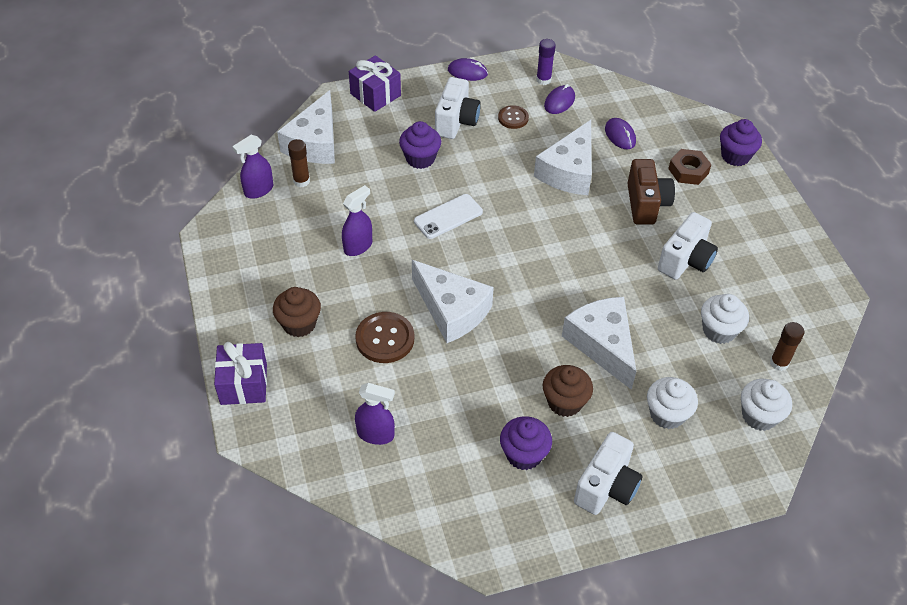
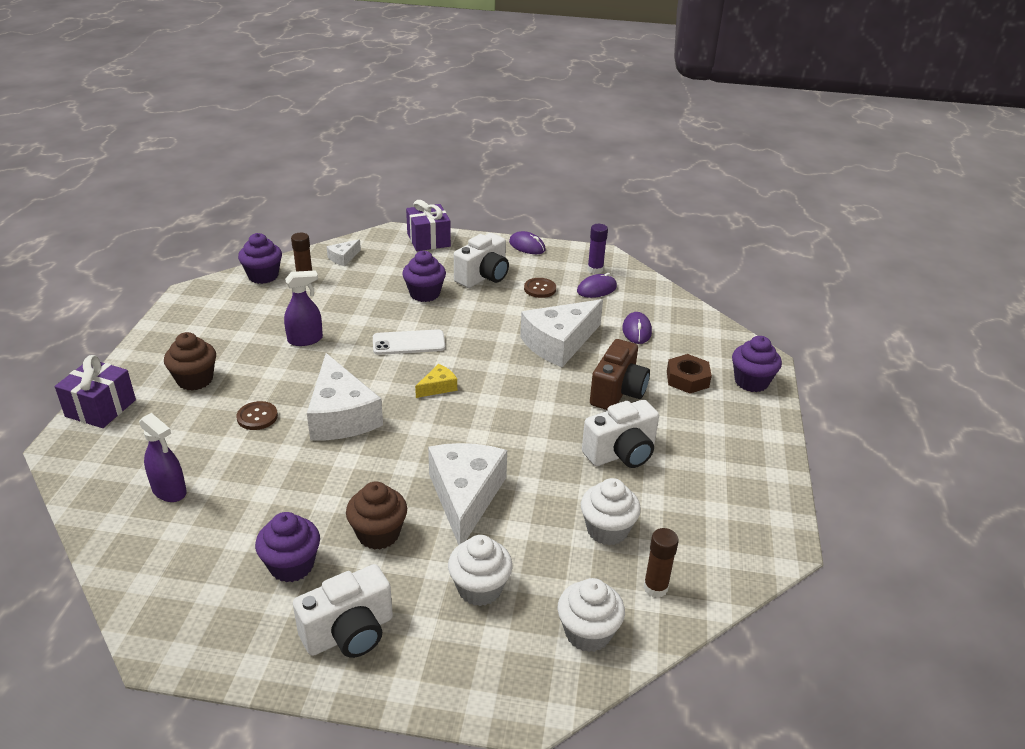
camera: 25 degrees right, 15 degrees down
purple spray bottle [233,135,273,199] -> purple cupcake [238,233,282,284]
white cheese [277,90,335,164] -> white cheese [327,239,361,266], size x0.46
brown button [355,312,414,363] -> brown button [236,401,278,430], size x0.62
none -> yellow cheese [415,364,457,398]

